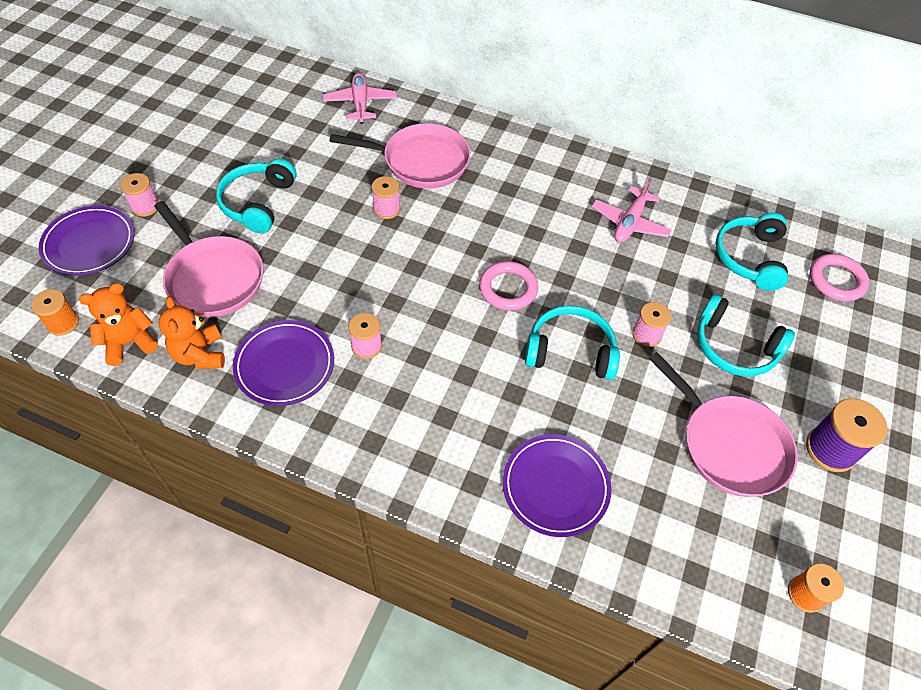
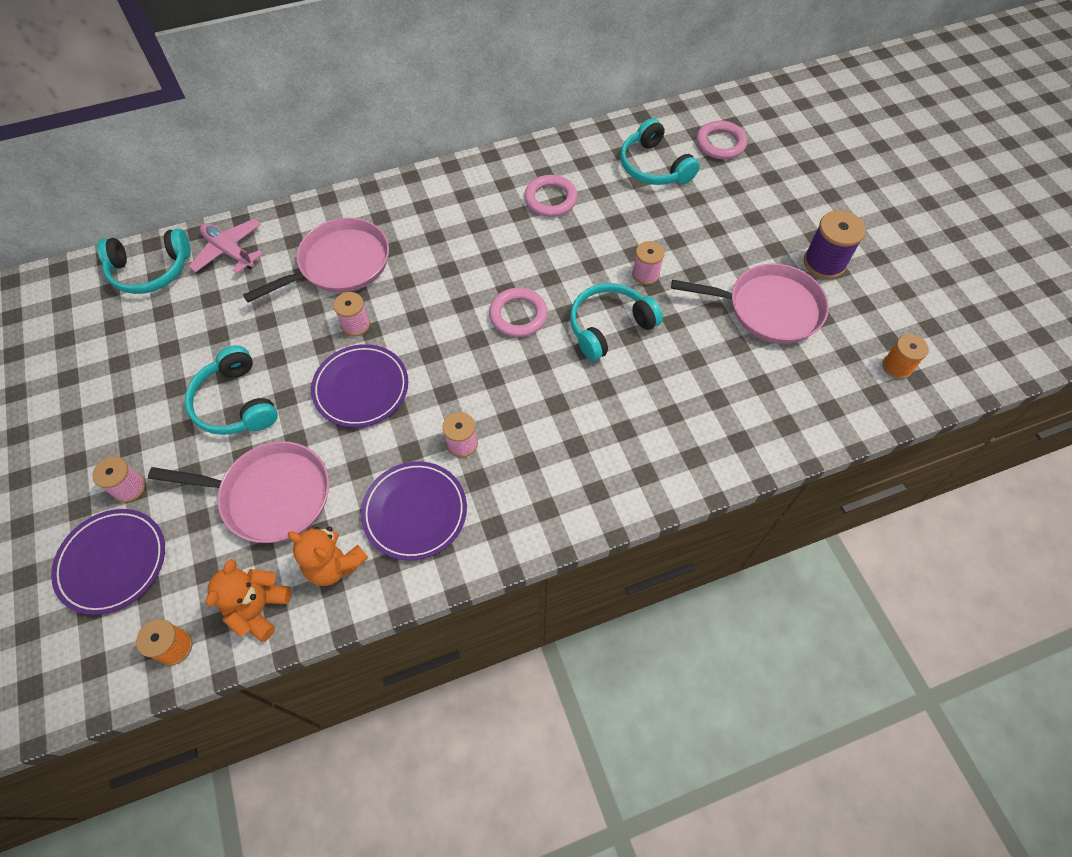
camera: 40 degrees left, 5 degrees up
purple plate [503,434,611,537] -> purple plate moved to [311,344,408,428]
pink plane [592,177,672,243] -> pink ring [524,175,577,217]
turquoise headphones [697,294,795,376] -> turquoise headphones moved to [97,229,191,294]

